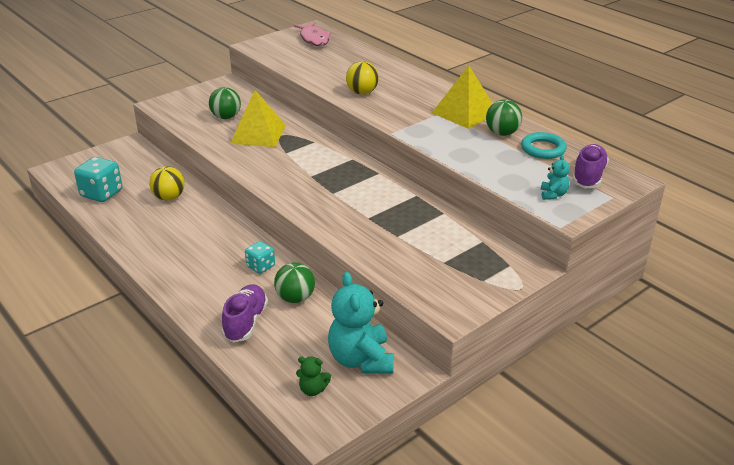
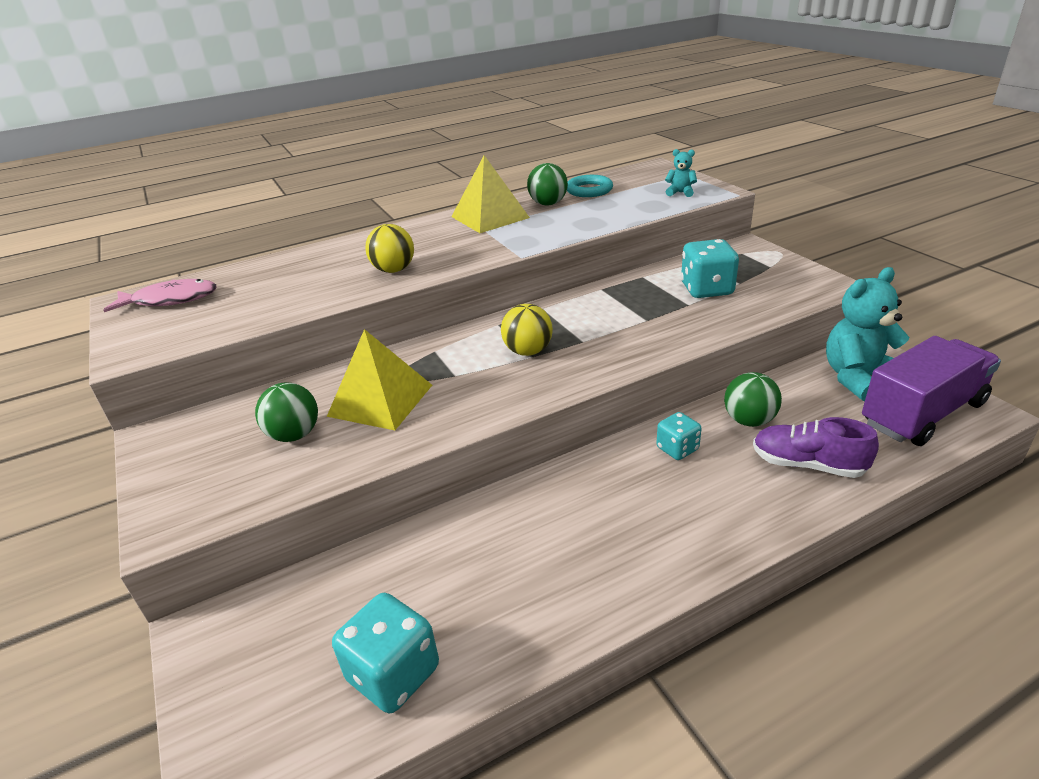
camera: 75 degrees left, 0 degrees up
yellow ball [149,166,185,201] -> yellow ball moved to [501,304,553,356]
green teddy bear [296,357,331,396] -> purple truck [862,336,1001,446]
turquoise teddy bear [328,272,394,374] -> turquoise teddy bear turned 150 degrees clockwise [826,267,910,402]
purple shoe [572,144,609,188] -> none
none -> turquoise dice [681,239,739,298]

